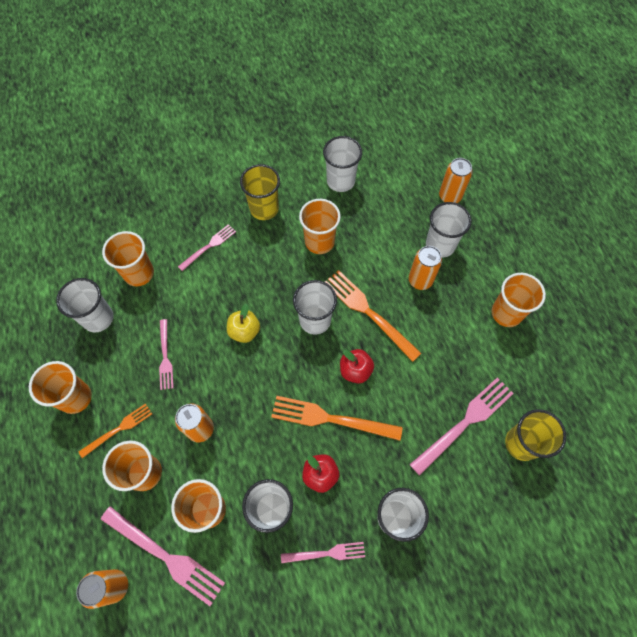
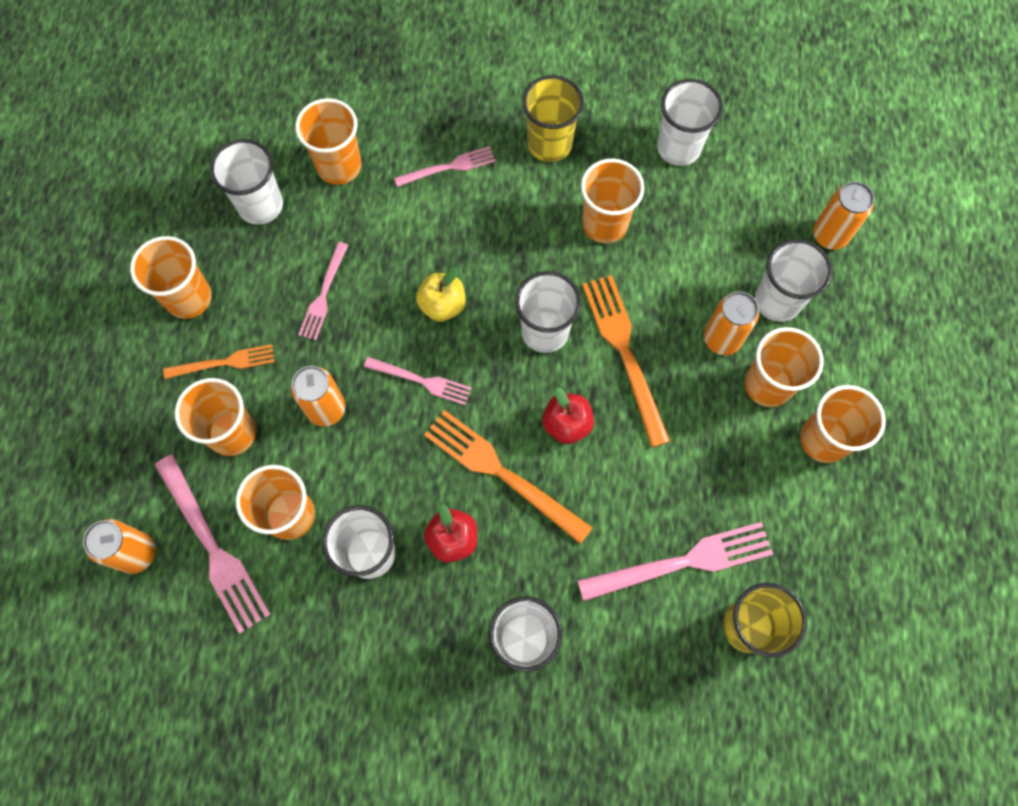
camera: 25 degrees right, 5 degrees up
pink fork [281,542,365,563] -> pink fork moved to [364,357,471,405]
none -> orange cup [745,327,823,407]

